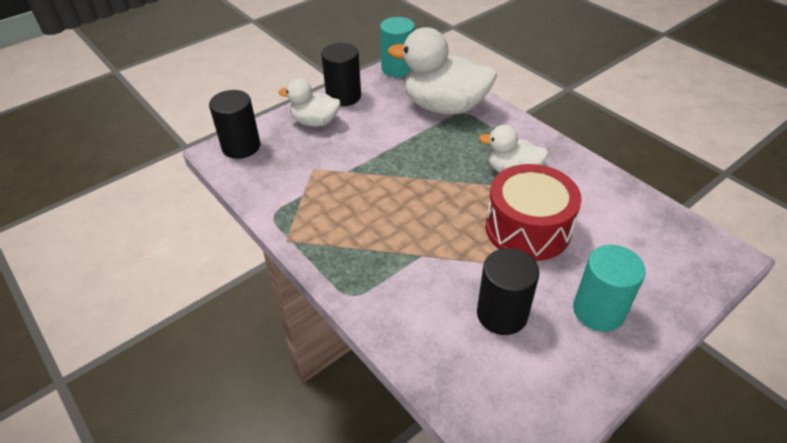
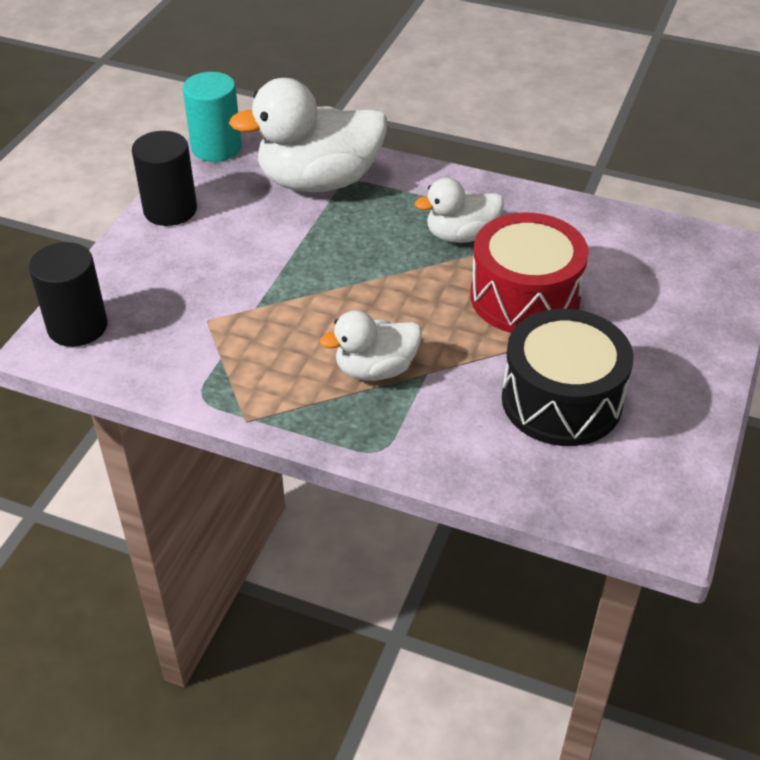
camera: 30 degrees left, 0 degrees up
white duck [278,79,341,127] -> white duck moved to [320,310,422,381]
black cylinder [477,248,540,335] -> black drum [502,309,634,446]
turquoise cylinder [573,245,646,332] -> none

